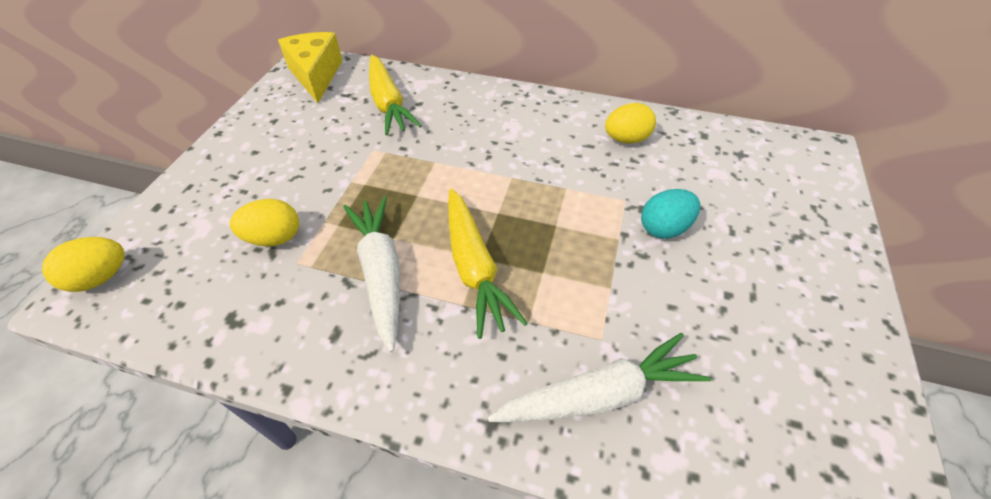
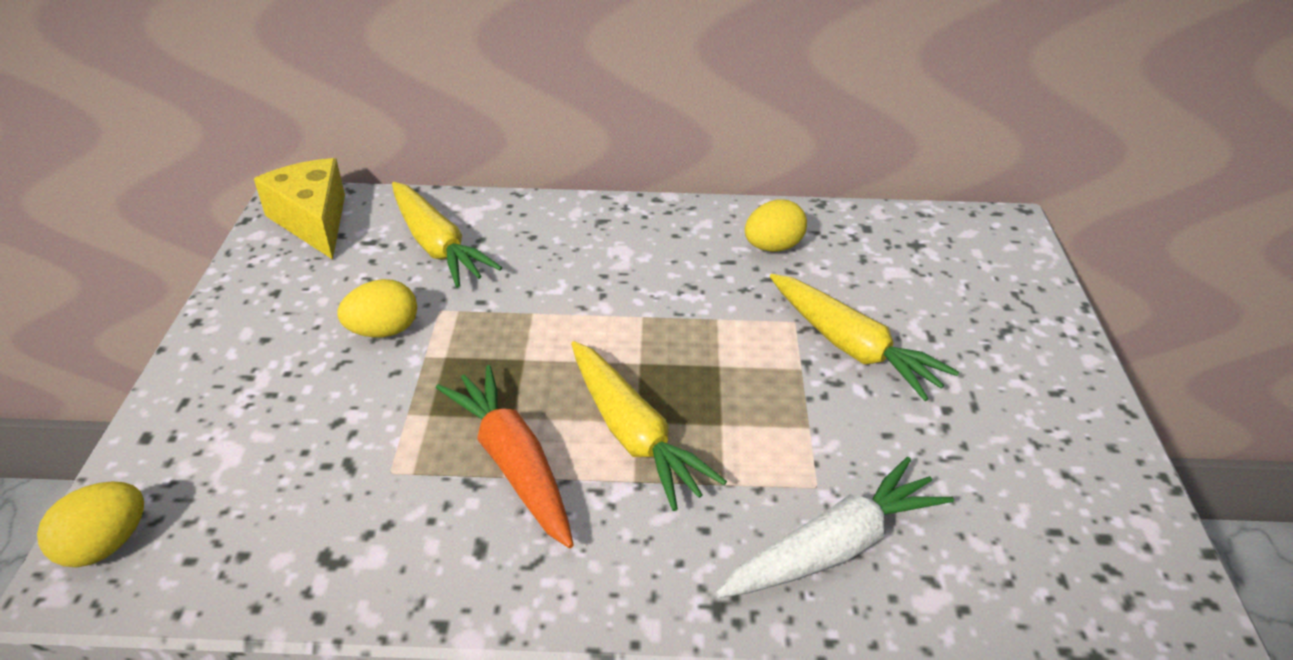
camera: 15 degrees left, 10 degrees down
yellow egg [230,199,299,246] -> yellow egg moved to [337,279,417,337]
white carrot [343,196,400,352] -> orange carrot [436,365,574,548]
turquoise egg [641,189,700,239] -> yellow carrot [770,274,959,401]

